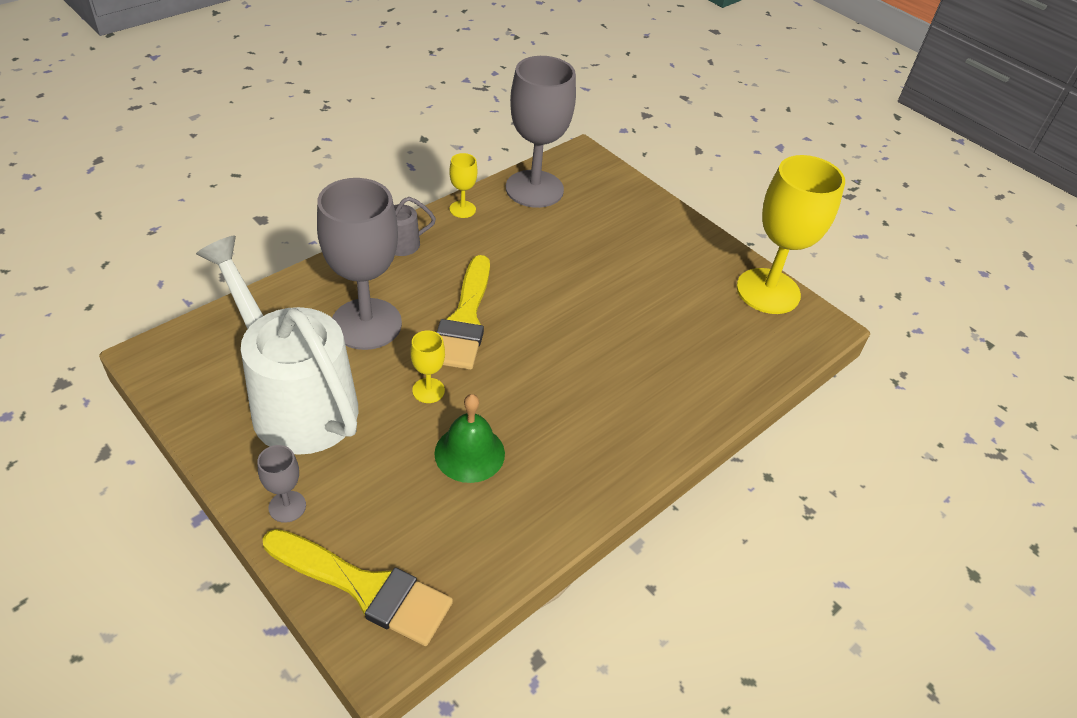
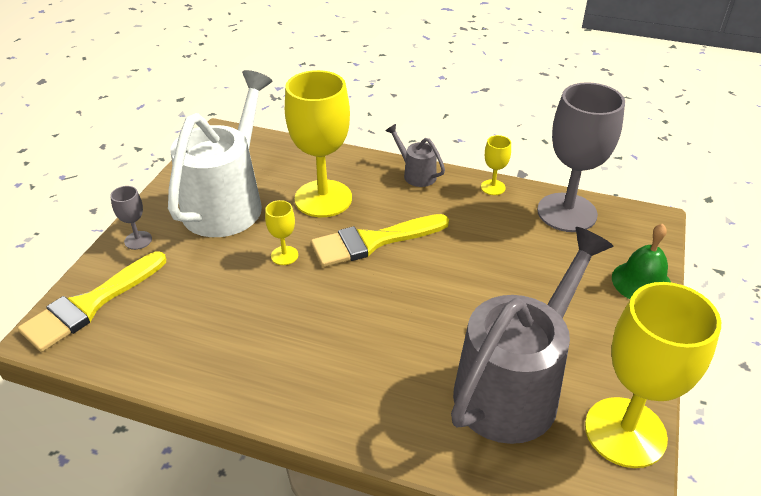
camera: 65 degrees right, 5 degrees down
yellow brush [263,529,453,646] -> yellow brush turned 45 degrees clockwise [18,252,166,352]
grey goblet [317,178,402,350] -> yellow goblet [285,70,352,217]
green bell [434,394,505,483] -> green bell moved to [612,224,671,299]
none -> grey watering can [451,227,613,444]

